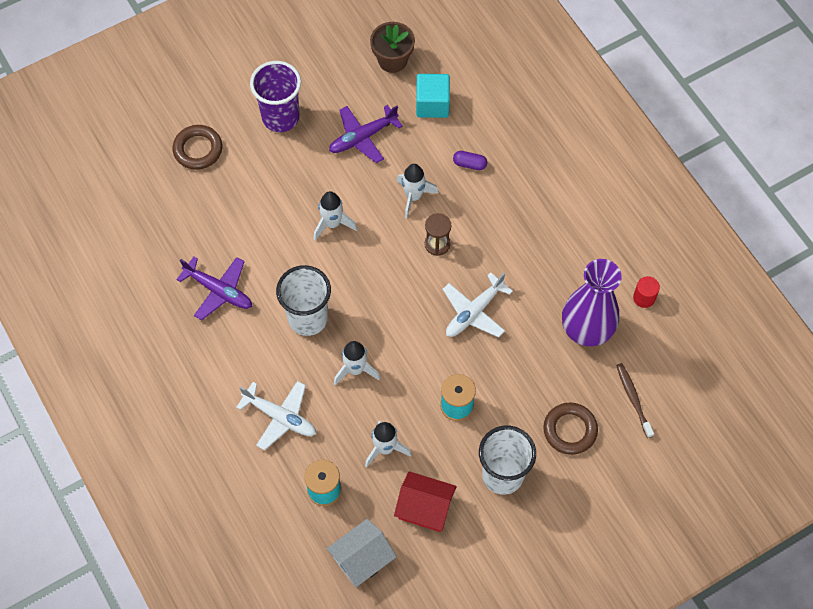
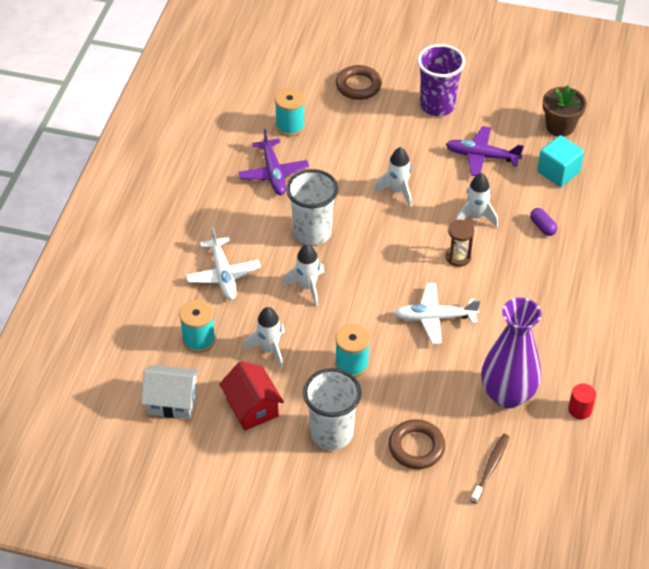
camera: 45 degrees right, 15 degrees down
none -> turquoise spool [275,88,305,137]

